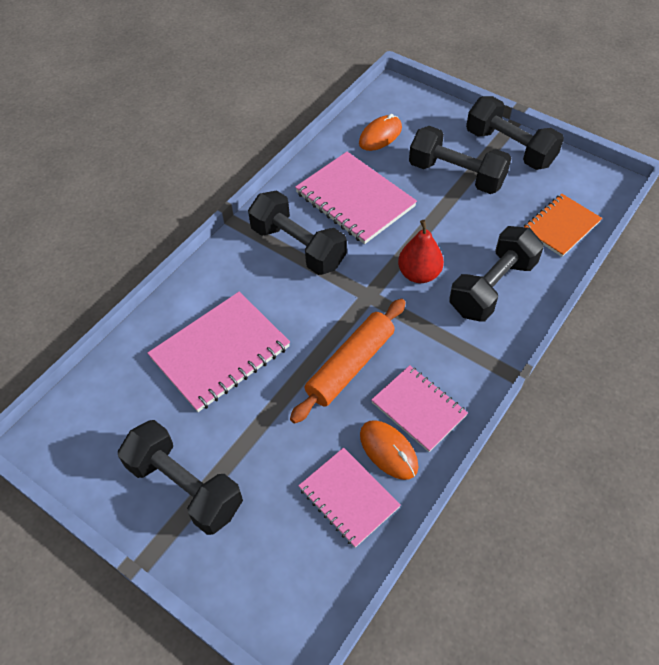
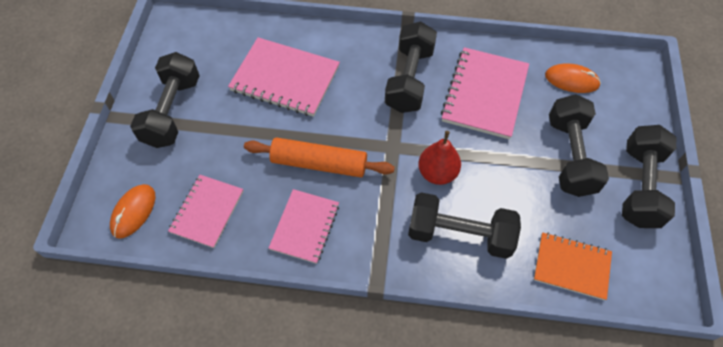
camera: 60 degrees right, 5 degrees up
orange mouse [360,420,418,480] -> orange mouse moved to [110,184,156,239]

